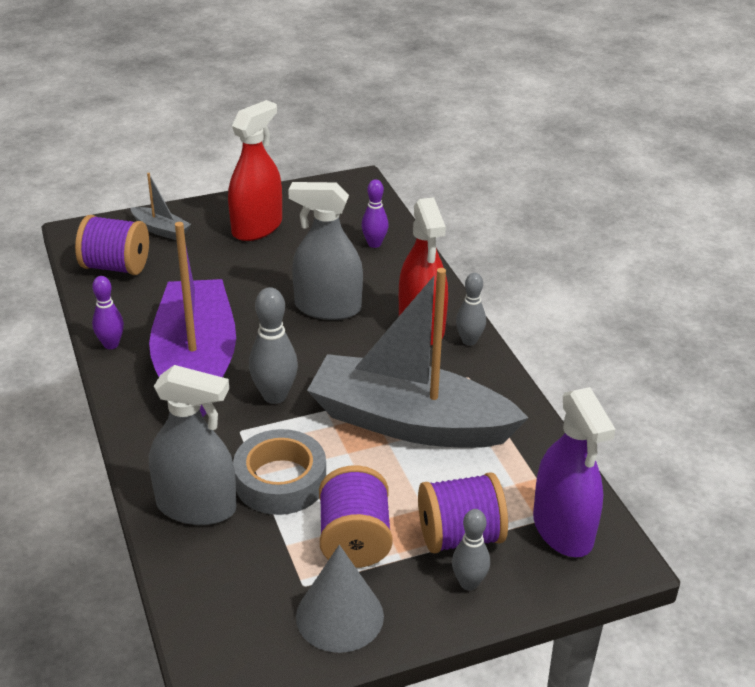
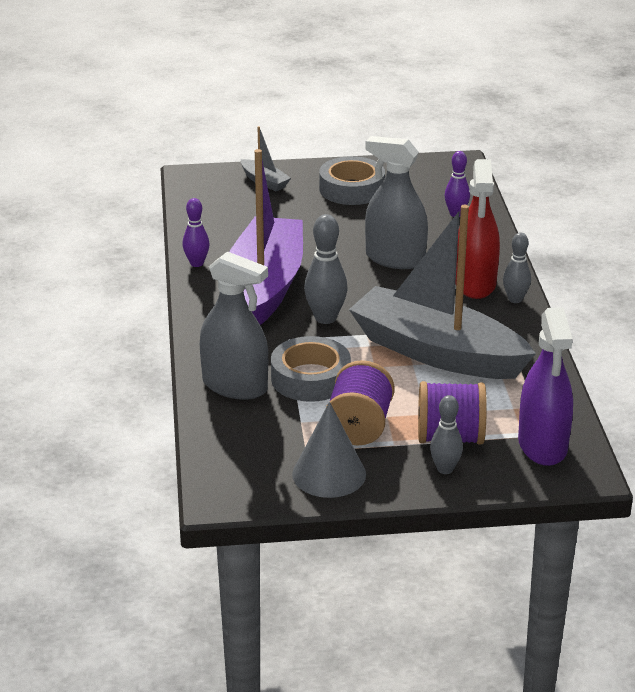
camera: 15 degrees right, 5 degrees down
purple spool [75,215,149,275] -> none
red spray bottle [228,100,282,241] -> grey tape [319,156,385,205]

